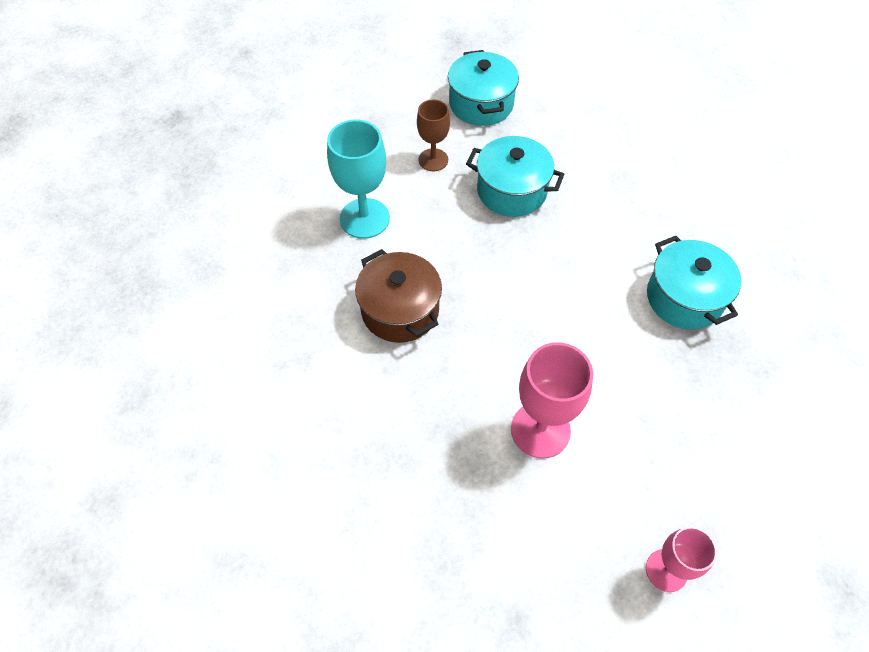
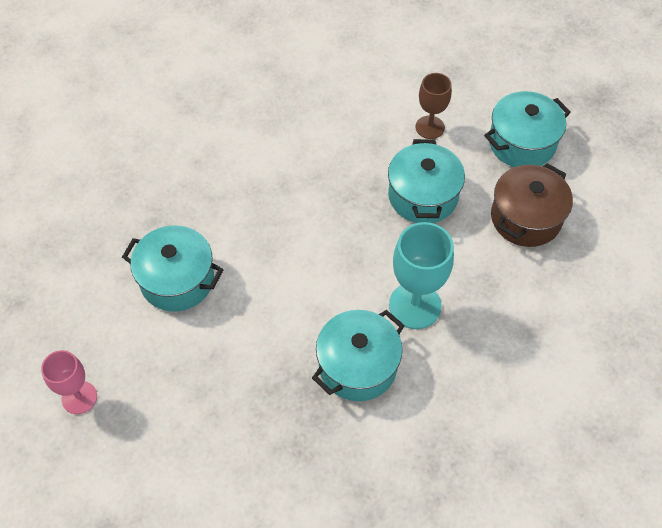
camera: 70 degrees right, 0 degrees up
turquoise goblet [327,120,390,239] -> turquoise goblet moved to [389,222,454,329]
brown pot [355,249,442,343] -> brown pot moved to [491,163,573,247]
pink goblet [511,342,593,458] -> turquoise pot [122,225,224,312]

